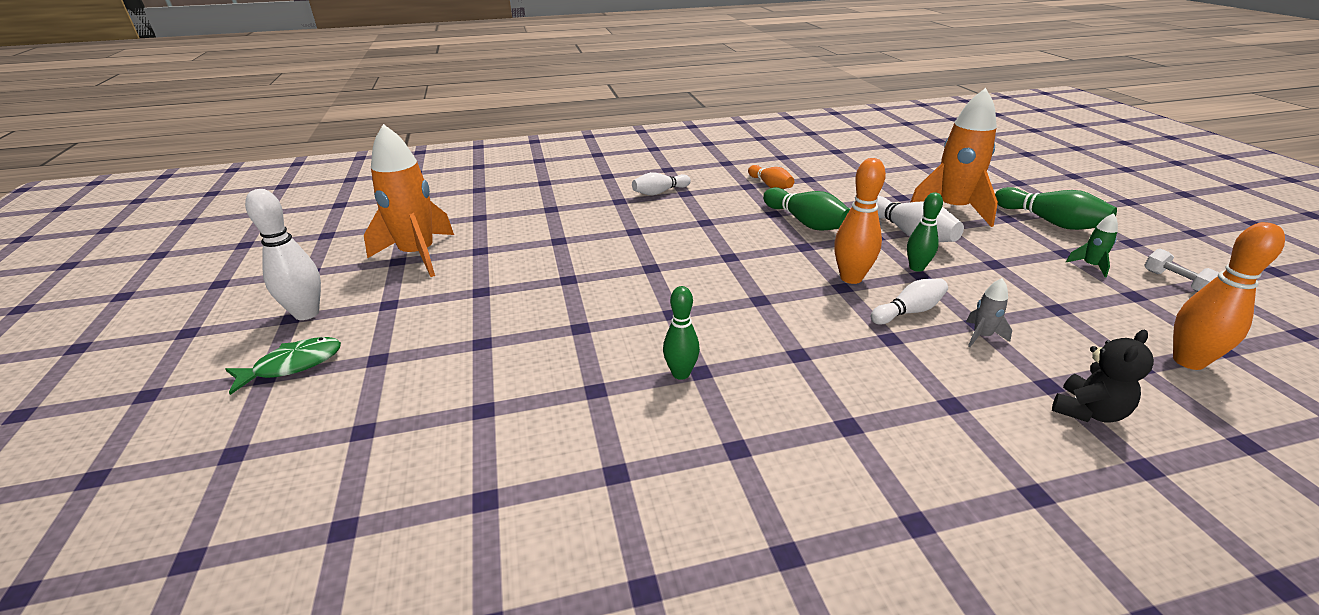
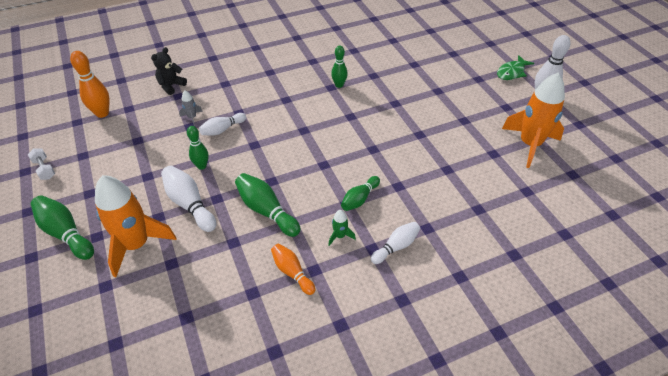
camera: 170 degrees right, 15 degrees up
orange bowling pin [834,158,886,284] -> none
green rocket [1066,213,1118,278] -> green rocket moved to [328,210,356,246]
none -> green bowling pin [341,176,380,211]

